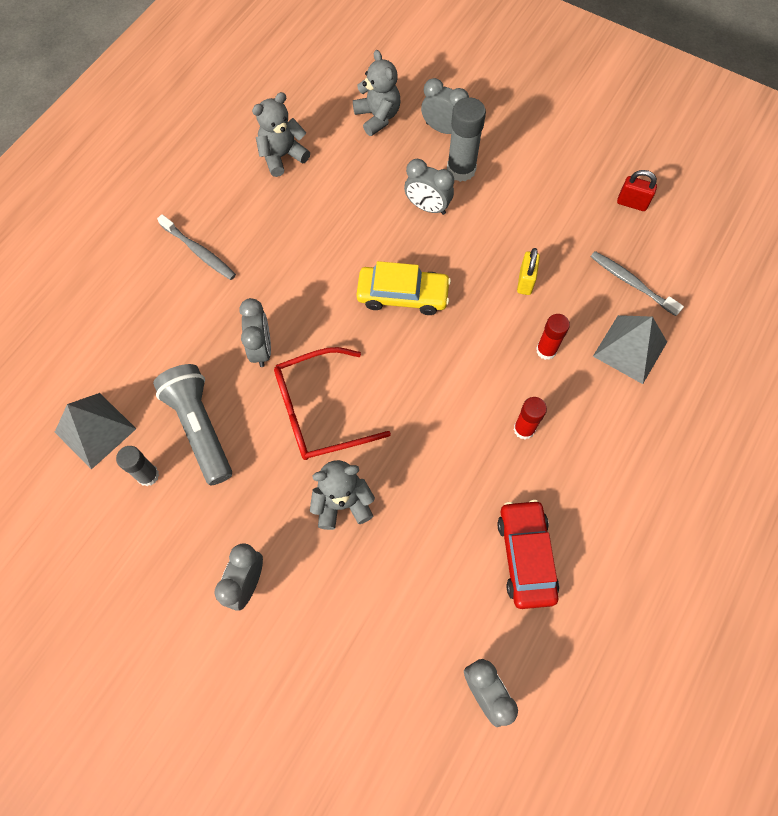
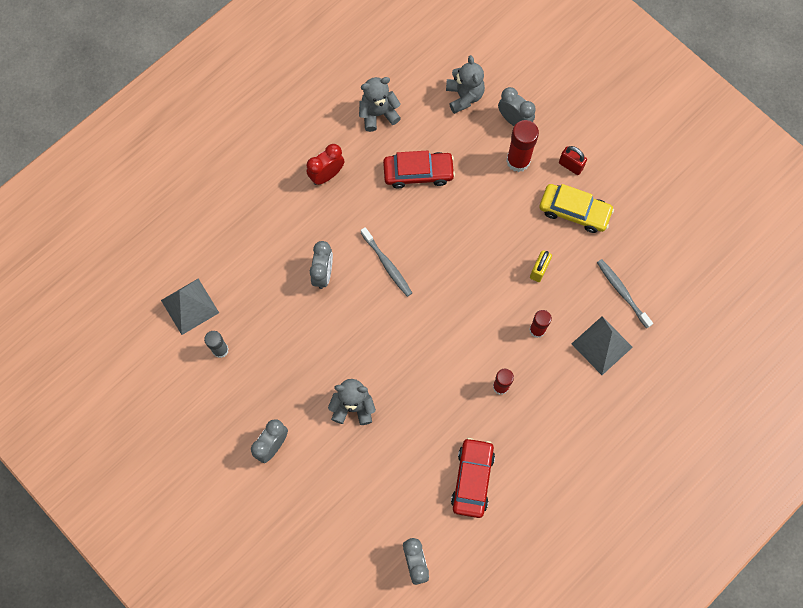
camera: 15 degrees right, 5 degrees up
grey flashlight [153,364,232,485] -> none
grey toothbrush [157,214,236,280] -> grey toothbrush moved to [361,227,412,297]
red glasses [274,347,391,460] -> none
yellow car [356,261,451,315] -> yellow car moved to [539,184,614,233]
grey clock [404,159,454,215] -> none
grey glue stick [447,97,486,182] -> red glue stick [506,120,539,172]
red padlock [617,170,657,211] -> red padlock moved to [559,146,587,175]
none -> red clock [306,144,344,185]
none -> red car [383,151,455,189]

